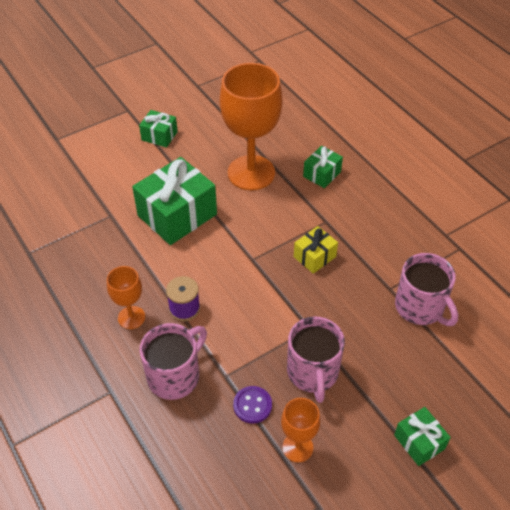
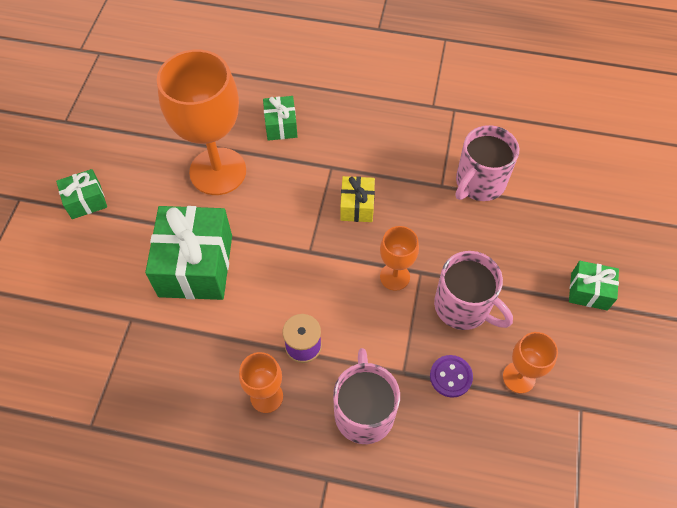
camera: 45 degrees left, 10 degrees up
pink mug [395,253,458,326] -> pink mug turned 120 degrees clockwise [456,125,519,201]
none -> orange goblet [380,226,419,291]

